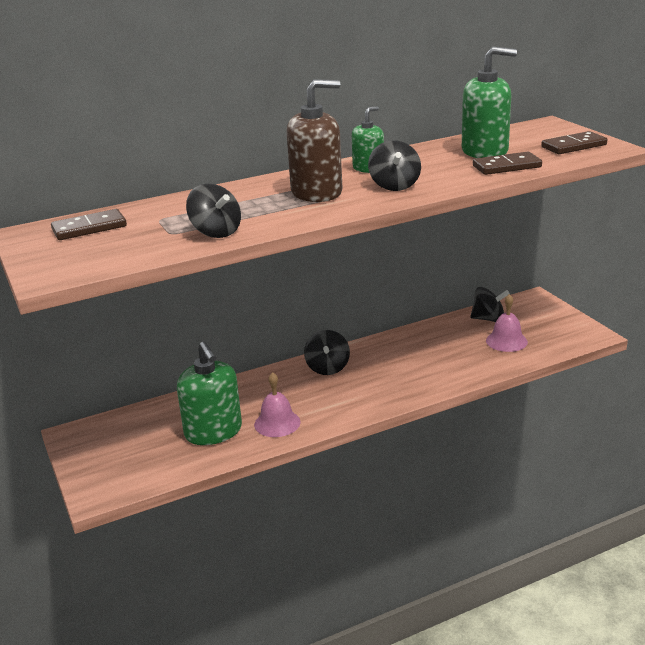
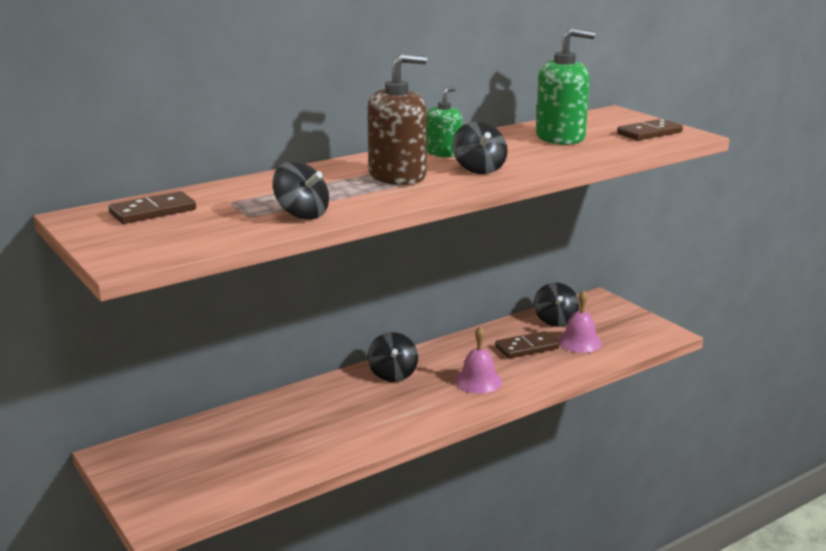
camera: 10 degrees left, 5 degrees down
green soap dispenser [177,342,242,445] -> none
pink bell [254,372,300,437] -> pink bell moved to [455,326,502,394]
black spinning top [470,287,510,322] -> black spinning top turned 90 degrees clockwise [534,282,579,327]
brown domino [473,152,542,175] -> brown domino moved to [495,331,559,359]

